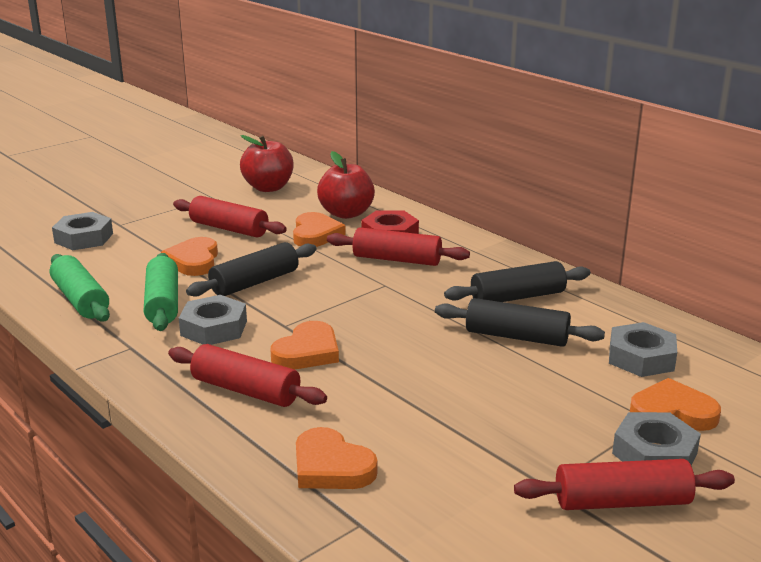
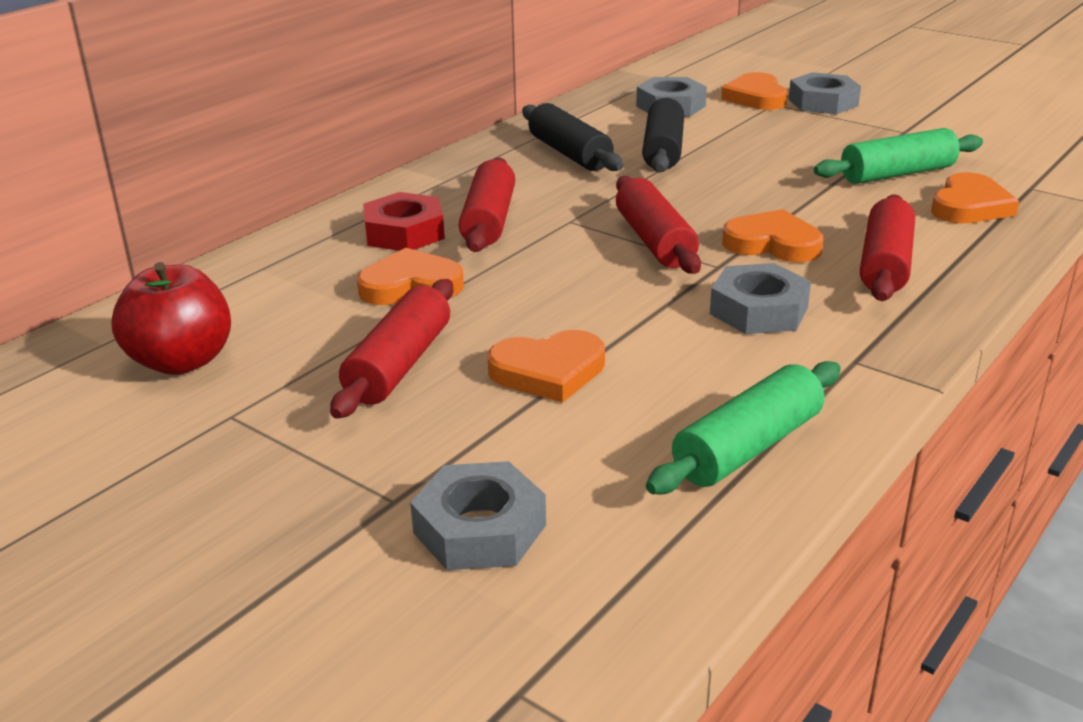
camera: 100 degrees left, 5 degrees up
green rolling pin [144,253,178,331] -> green rolling pin moved to [814,128,983,184]
black rolling pin [186,242,316,297] -> none
red apple [317,151,375,219] -> none
red rolling pin [514,459,735,510] -> red rolling pin moved to [616,176,701,274]

